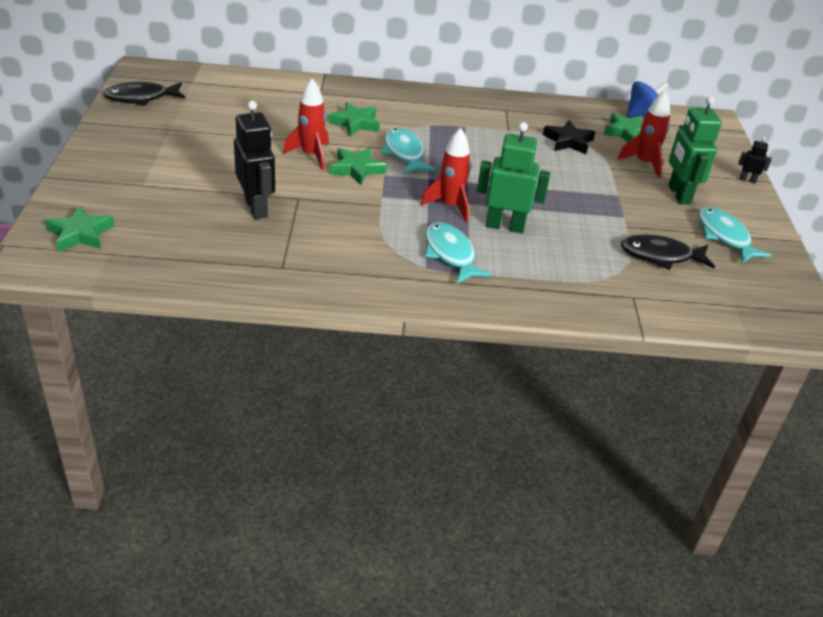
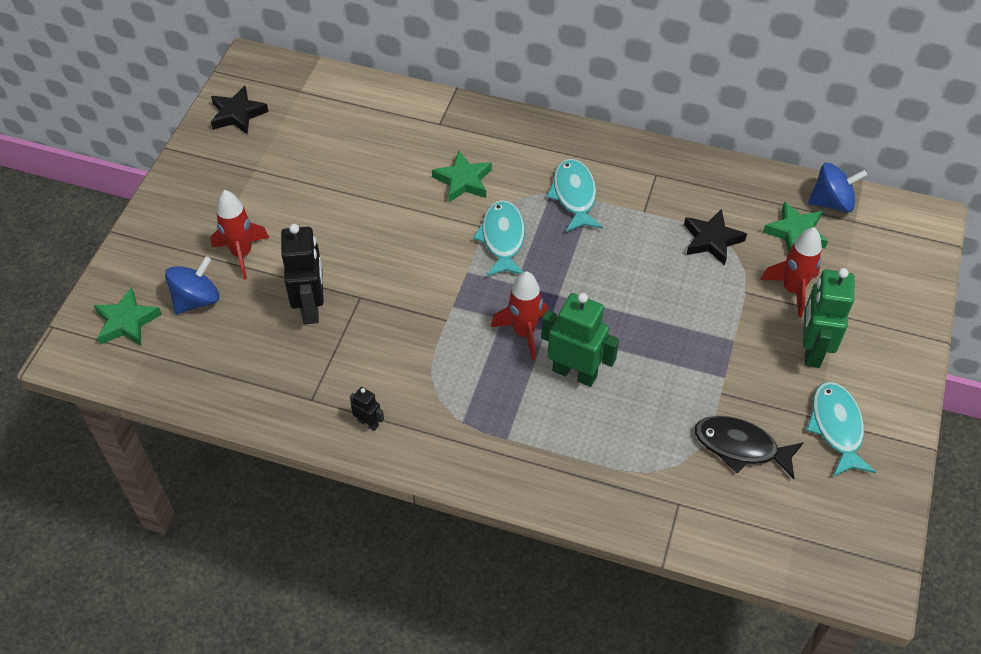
camera: 20 degrees right, 15 degrees up
black fish [103,82,185,105] -> black star [211,86,269,135]
red rocket [283,79,329,170] -> red rocket moved to [211,190,269,280]
green star [330,147,387,185] -> none
turquoise fish [425,222,492,284] -> turquoise fish moved to [546,159,603,232]
black robot [738,137,772,183] -> black robot moved to [350,387,384,431]
none -> blue spinning top [165,256,219,314]

